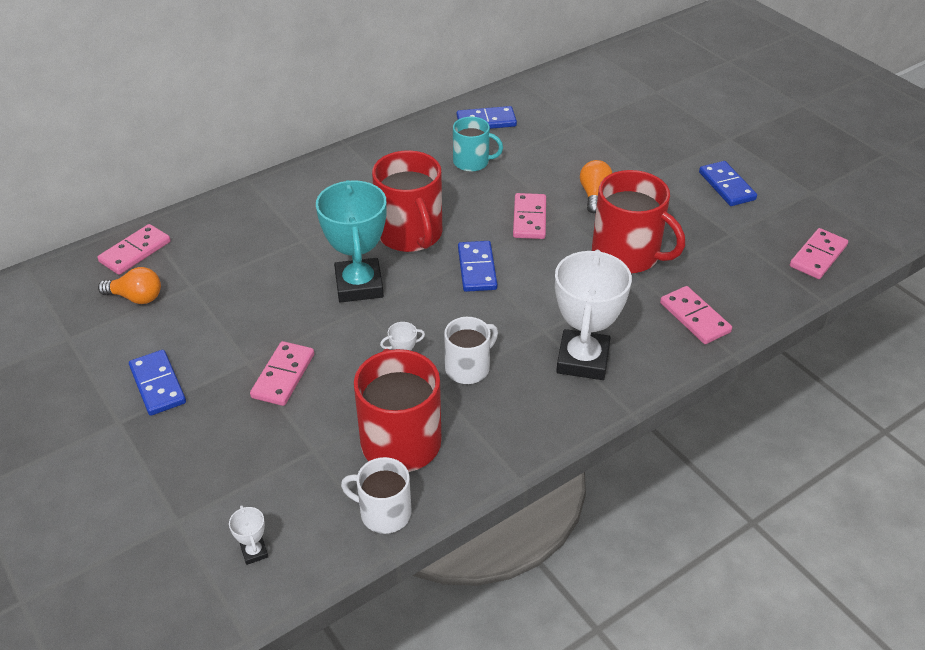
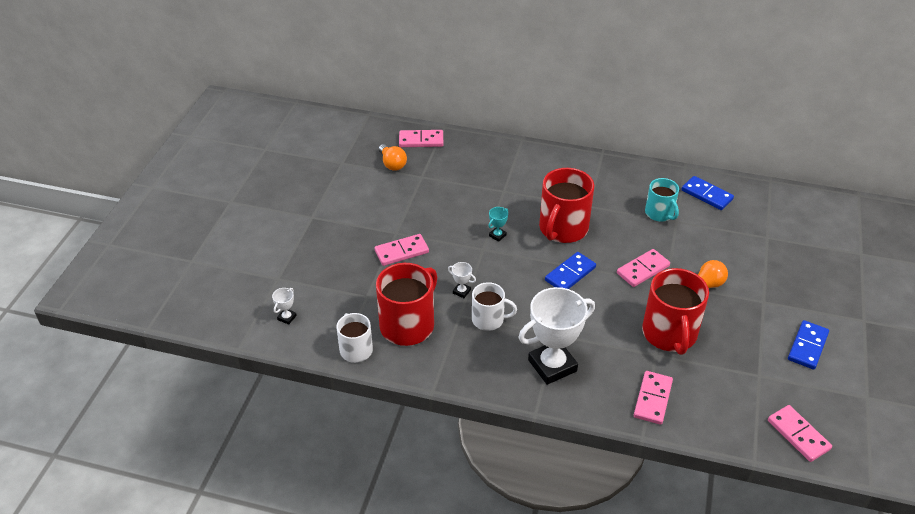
camera: 50 degrees right, 0 degrees up
blue domino [129,350,186,416] -> none
turquoise trophy [316,180,386,302] -> turquoise trophy [489,207,508,242], size x0.40
pink domino [790,228,848,279] -> pink domino turned 60 degrees clockwise [768,405,832,462]

